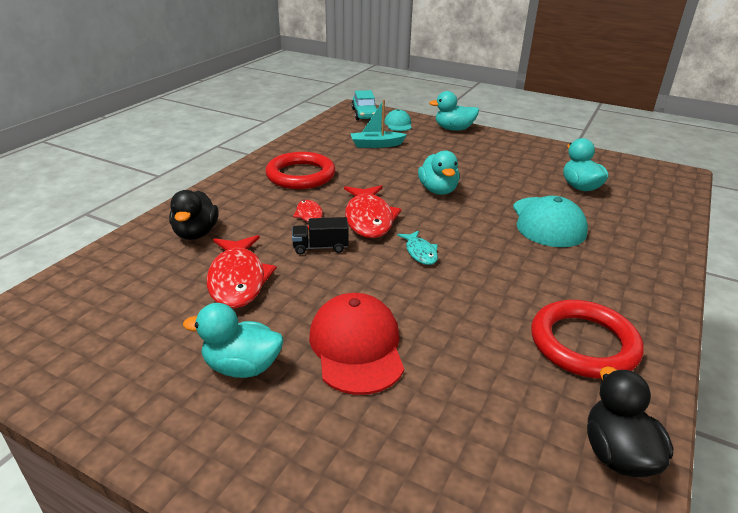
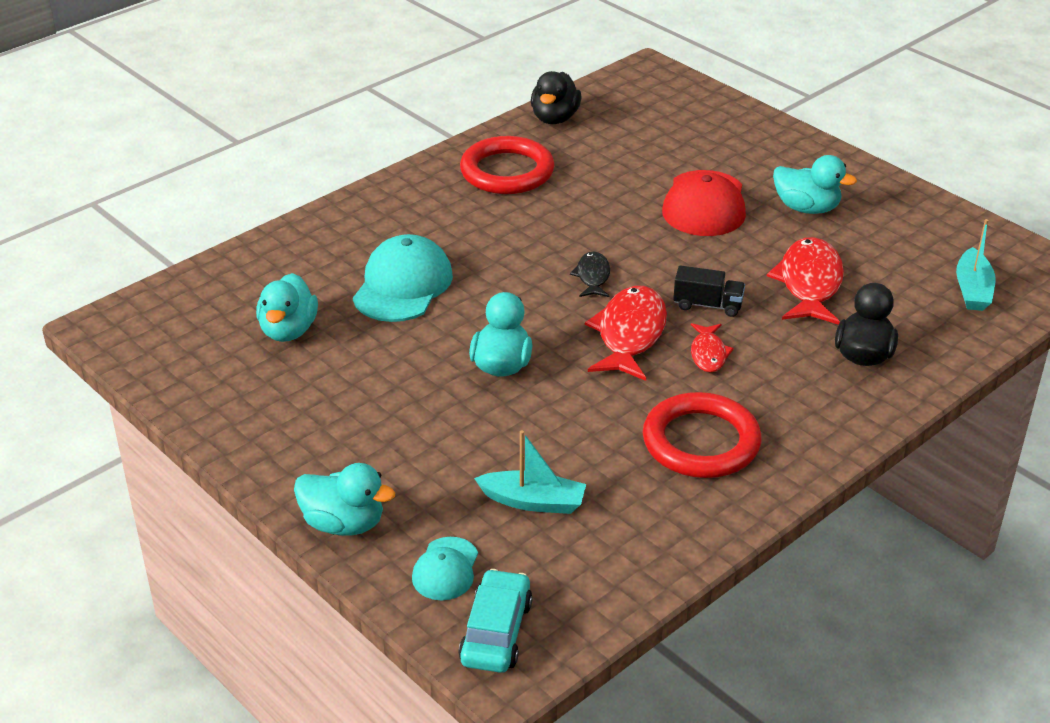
camera: 160 degrees left, 5 degrees up
turquoise fish [397,231,438,265] -> black fish [570,252,610,297]
none -> turquoise boat [956,219,996,311]

